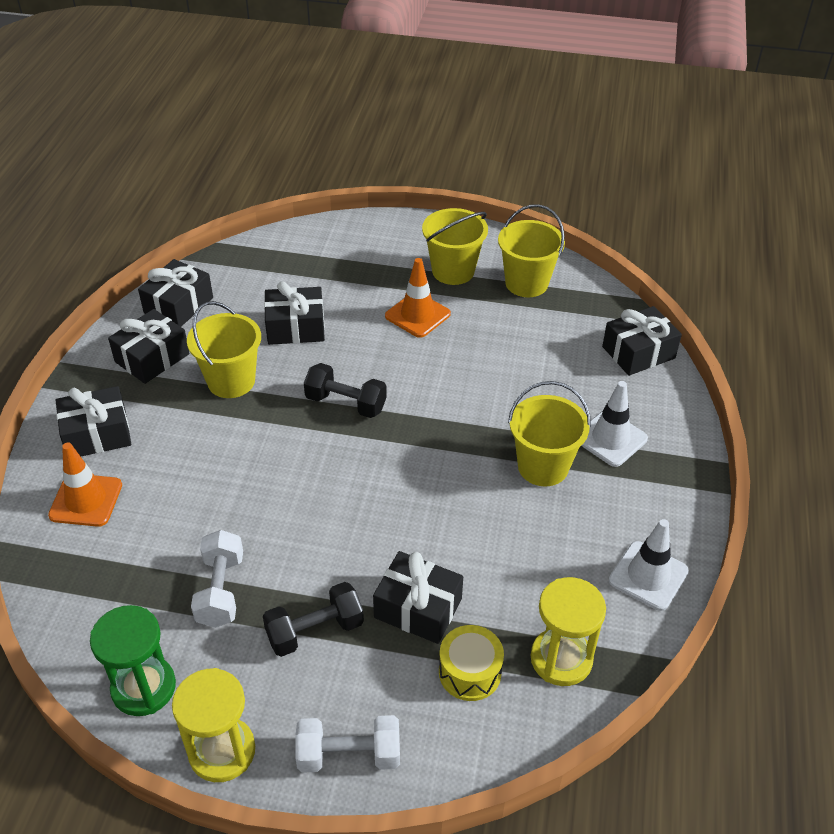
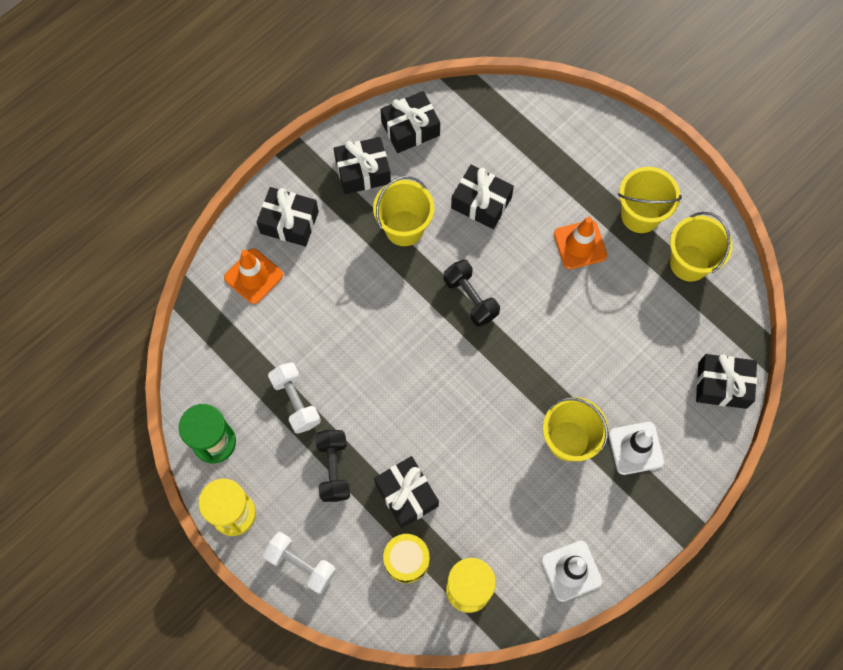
camera: 35 degrees right, 25 degrees up
white dumbbell [191,530,243,628] -> white dumbbell turned 60 degrees counterclockwise [268,362,321,434]
black dumbbell [263,582,364,657] -> black dumbbell turned 75 degrees clockwise [315,430,350,502]

